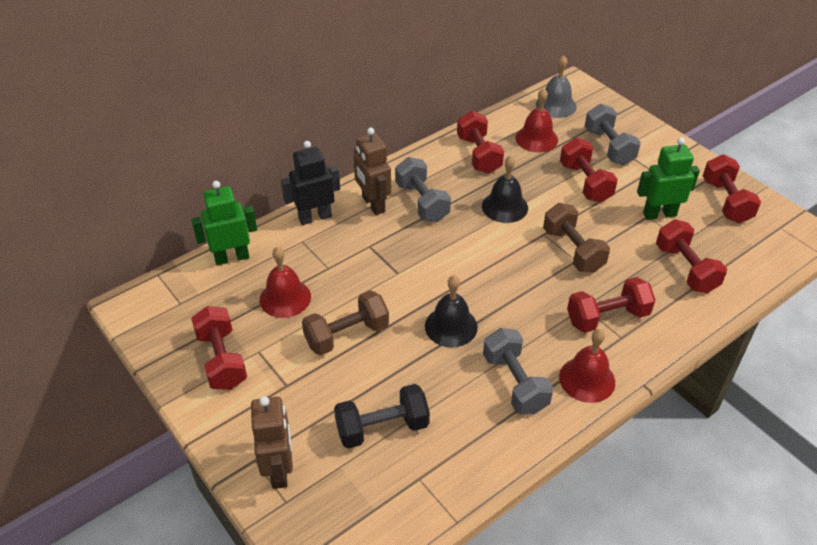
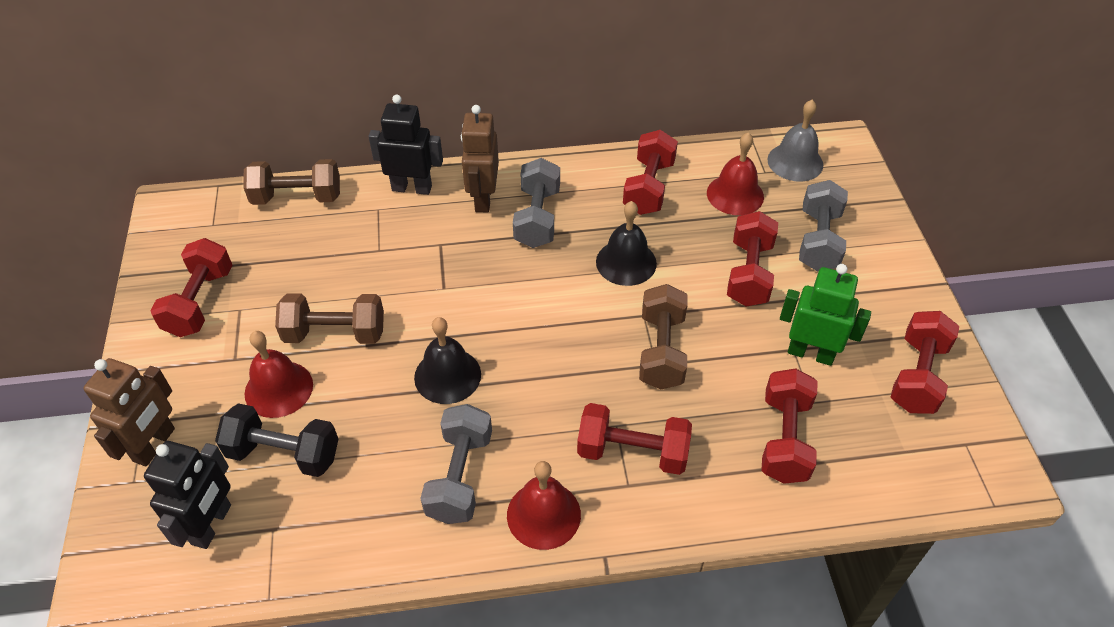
camera: 30 degrees right, 5 degrees up
green robot [191,181,257,265] -> brown dumbbell [244,159,340,205]
red bell [260,247,311,318] -> red bell moved to [245,331,313,418]
none -> black robot [144,441,231,549]

